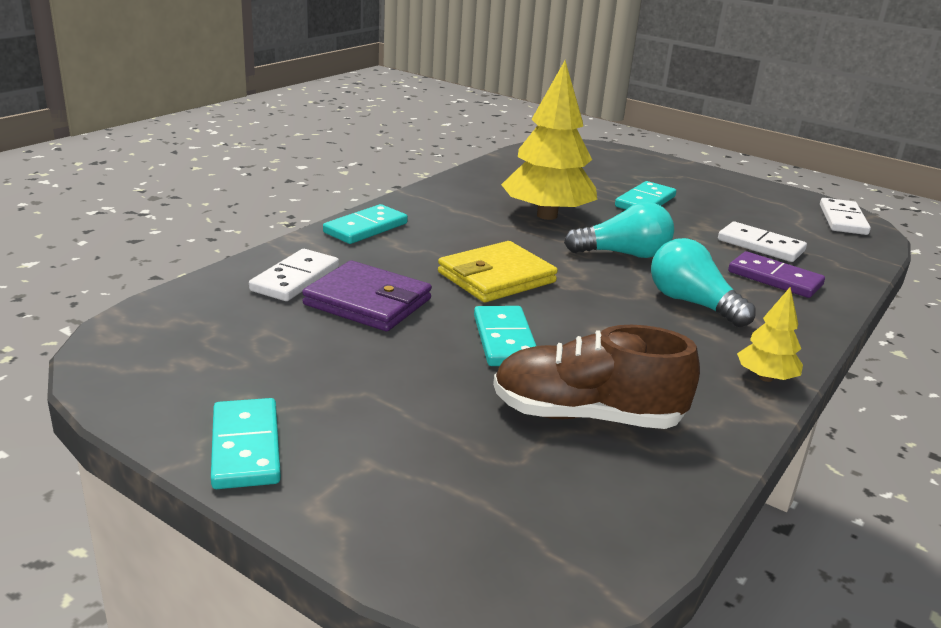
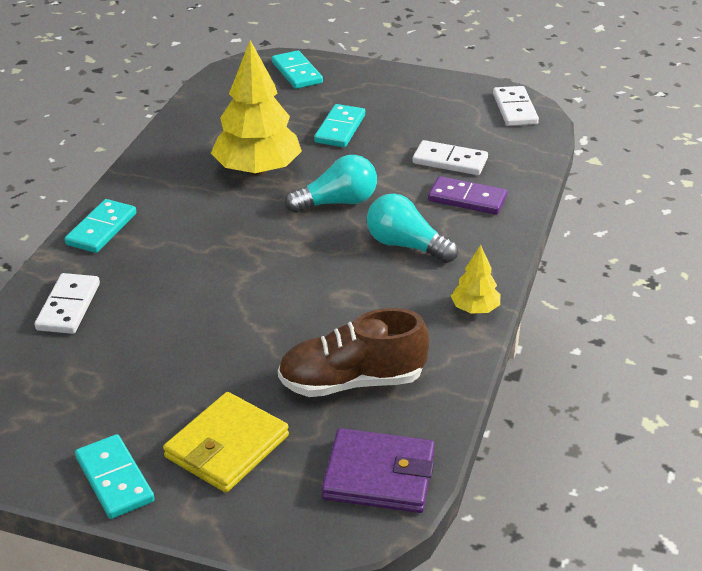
camera: 15 degrees left, 10 degrees up
purple wallet [302,261,432,331] -> purple wallet moved to [321,428,435,513]
yellow wallet [438,241,558,302] -> yellow wallet moved to [163,392,289,493]
turquoise domino [474,306,536,366] -> turquoise domino moved to [272,50,323,89]

